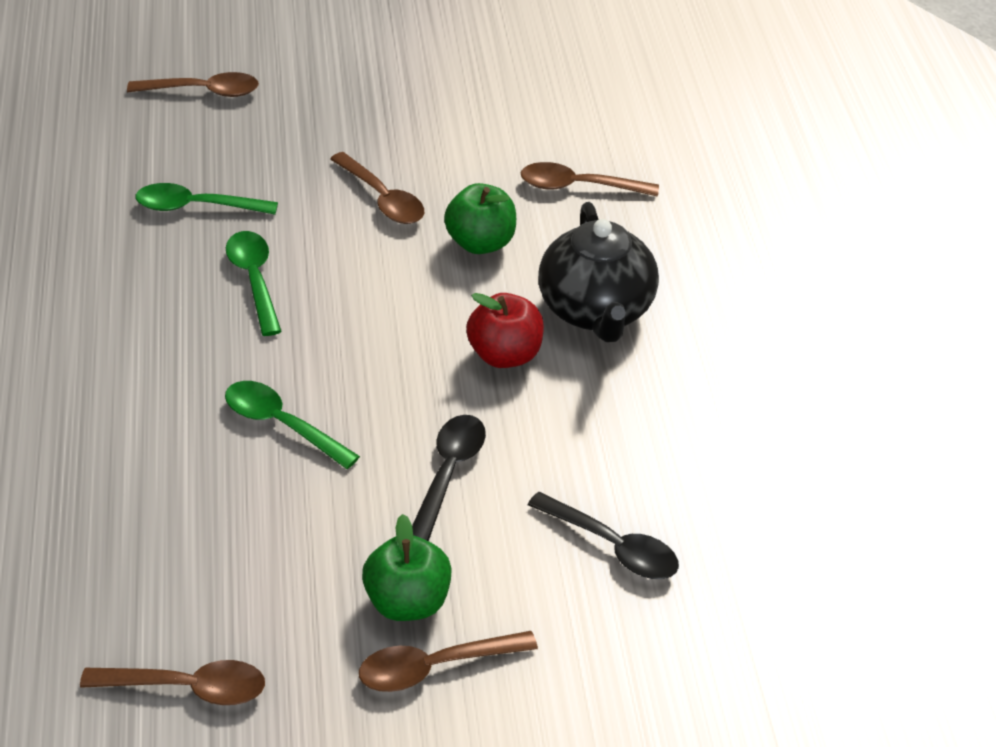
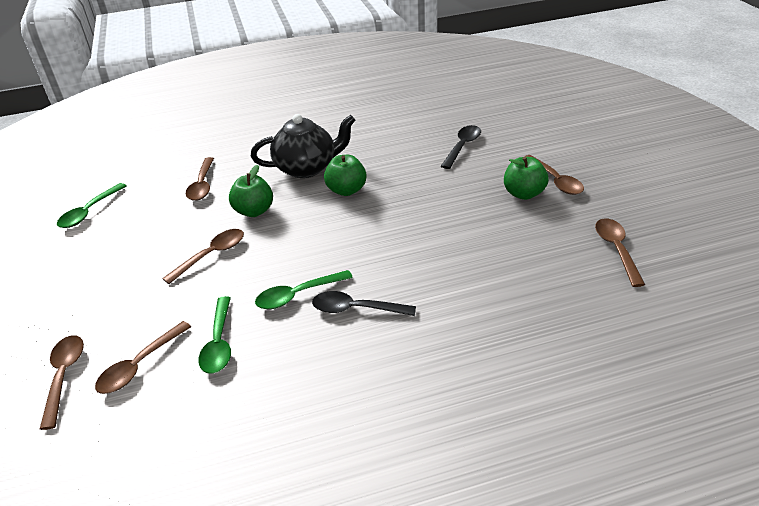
camera: 95 degrees left, 5 degrees down
green spoon [225,381,360,469] -> green spoon moved to [57,183,127,228]
black spoon [412,415,486,541] -> black spoon moved to [312,291,416,316]
red apple [466,293,544,368] -> green apple [324,155,367,196]
none -> brown spoon [95,321,191,394]

